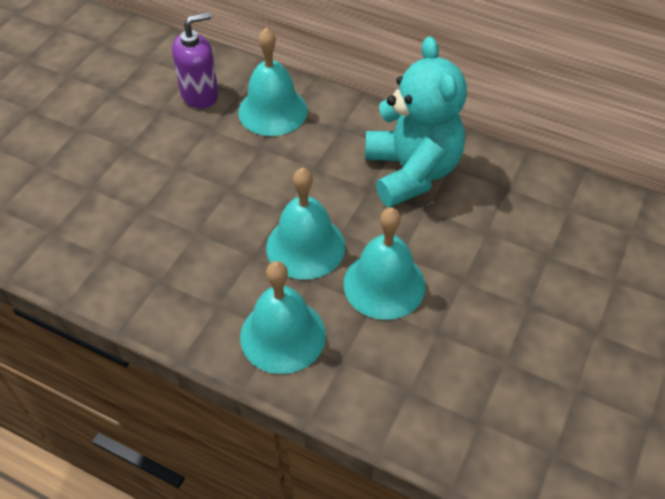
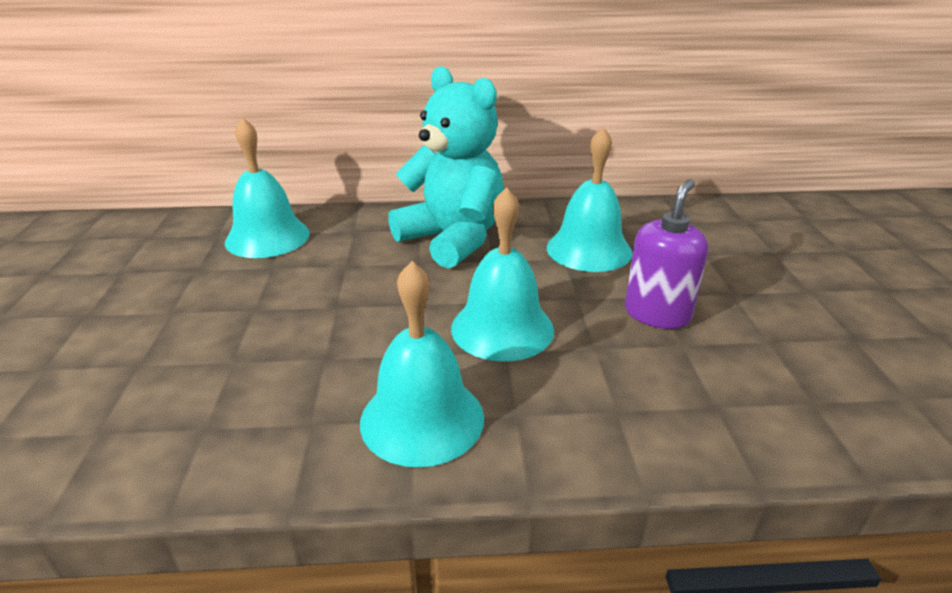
camera: 30 degrees left, 20 degrees down
purple soap dispenser [172,12,218,108] -> purple soap dispenser moved to [625,179,708,329]
turquoise bell [266,168,345,280] -> turquoise bell moved to [547,127,632,272]

